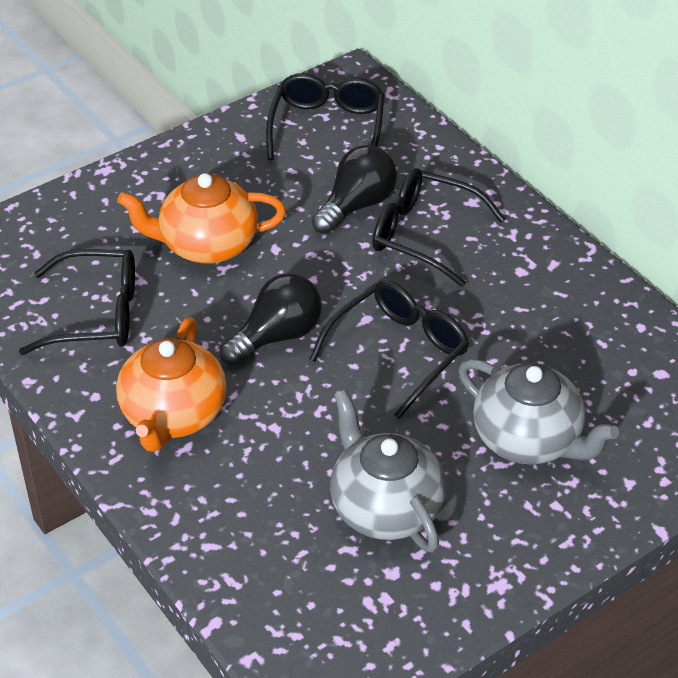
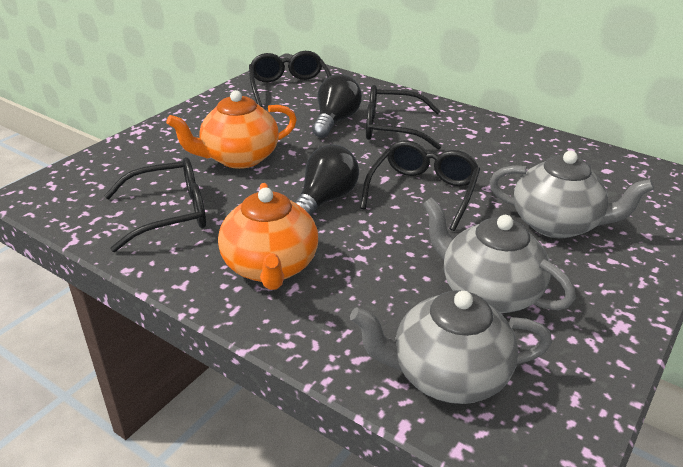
camera: 20 degrees left, 10 degrees down
none -> grey teapot [350,290,552,404]

